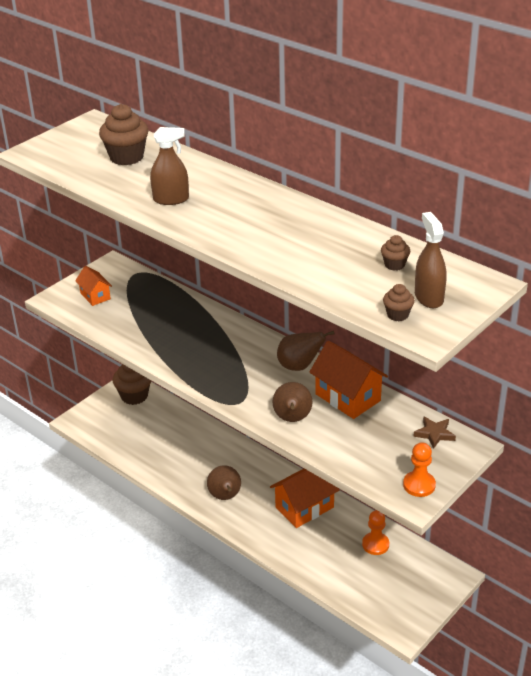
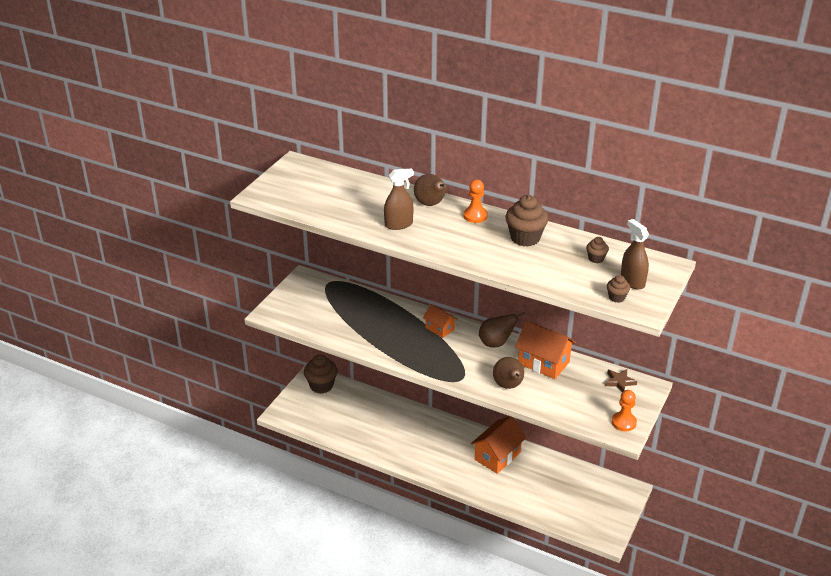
camera: 15 degrees left, 0 degrees up
orange house [75,266,112,306] -> orange house moved to [423,304,457,338]
brown cupcake [99,104,149,165] -> brown cupcake moved to [505,195,549,247]
brown pear [207,465,241,500] -> brown pear moved to [414,174,446,206]
orange pawn [362,510,389,555] -> orange pawn moved to [463,180,488,223]

